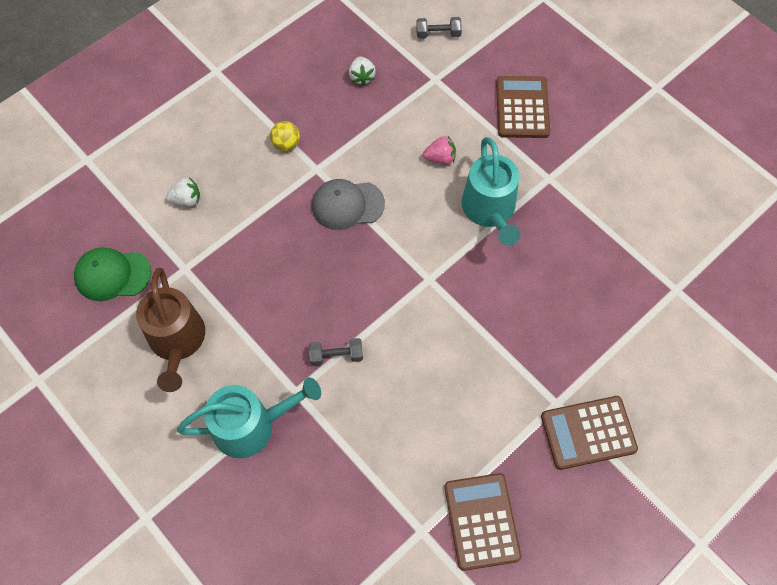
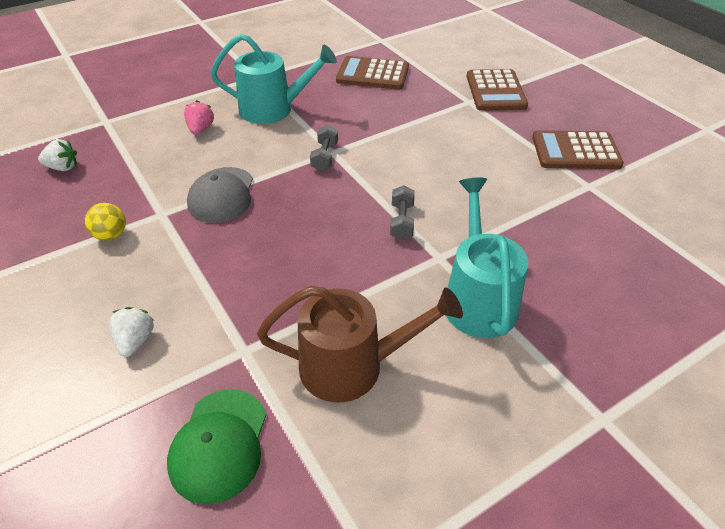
camera: 80 degrees left, 20 degrees down
grey dumbbell [416,17,462,39] -> grey dumbbell moved to [310,125,338,171]
brown calculator [496,76,550,138] -> brown calculator moved to [336,56,409,90]

